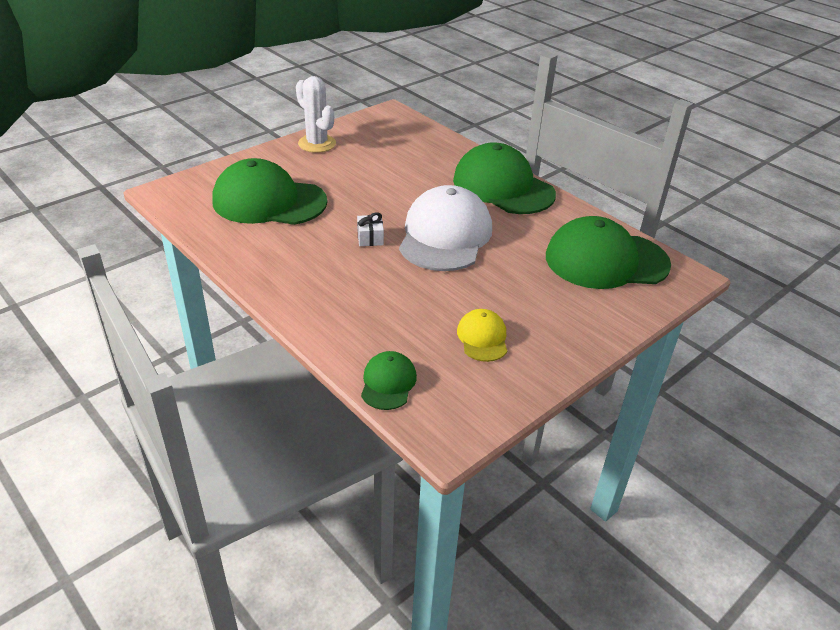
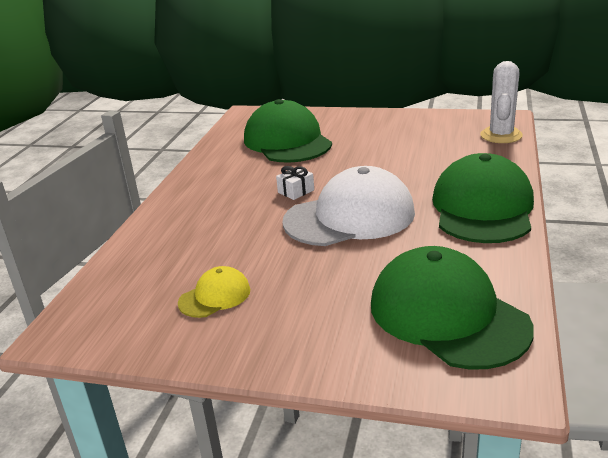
camera: 60 degrees right, 10 degrees down
white cactus [296,76,336,153] -> white cactus moved to [480,61,523,143]
green cap [361,351,417,410] -> none

